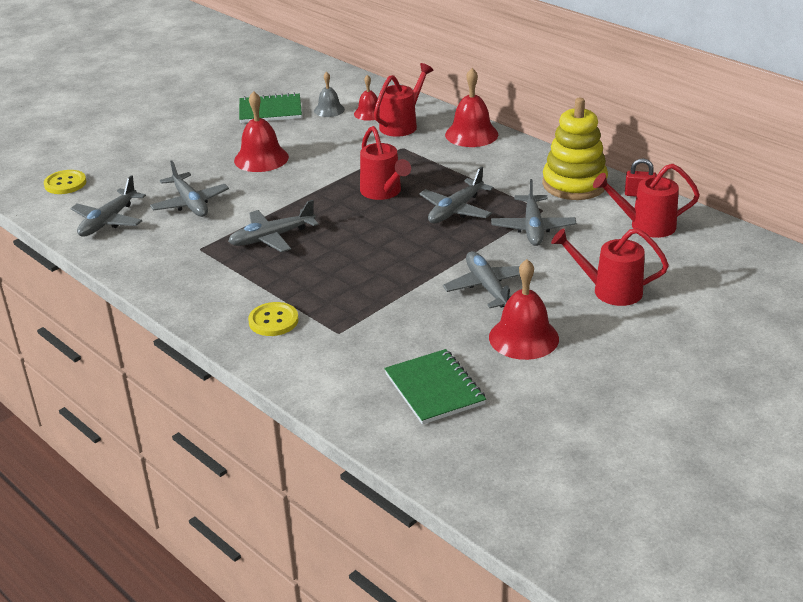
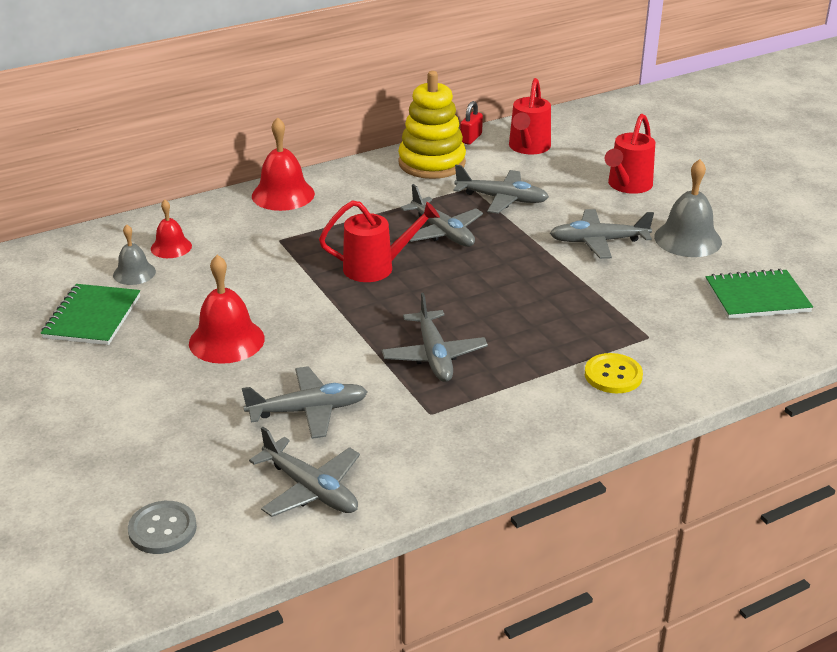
camera: 75 degrees left, 0 degrees up
yellow button [44,170,86,194] -> grey button [128,501,197,554]
red watering can [374,63,434,137] -> none
red bell [489,259,559,360] -> grey bell [654,159,722,257]

